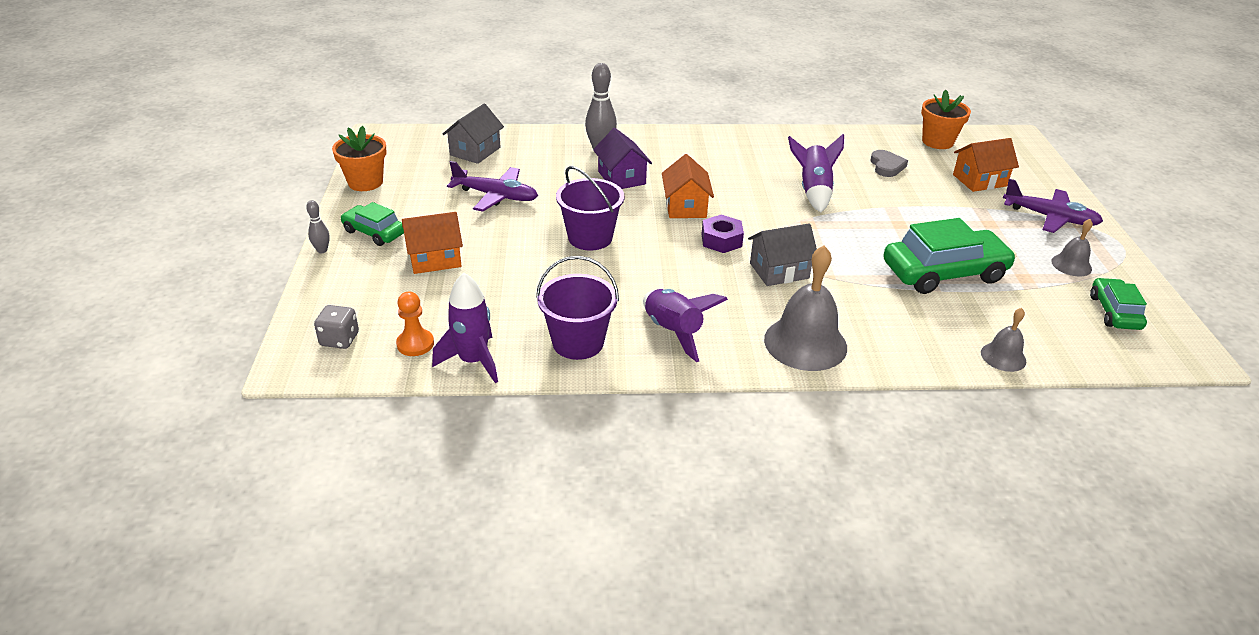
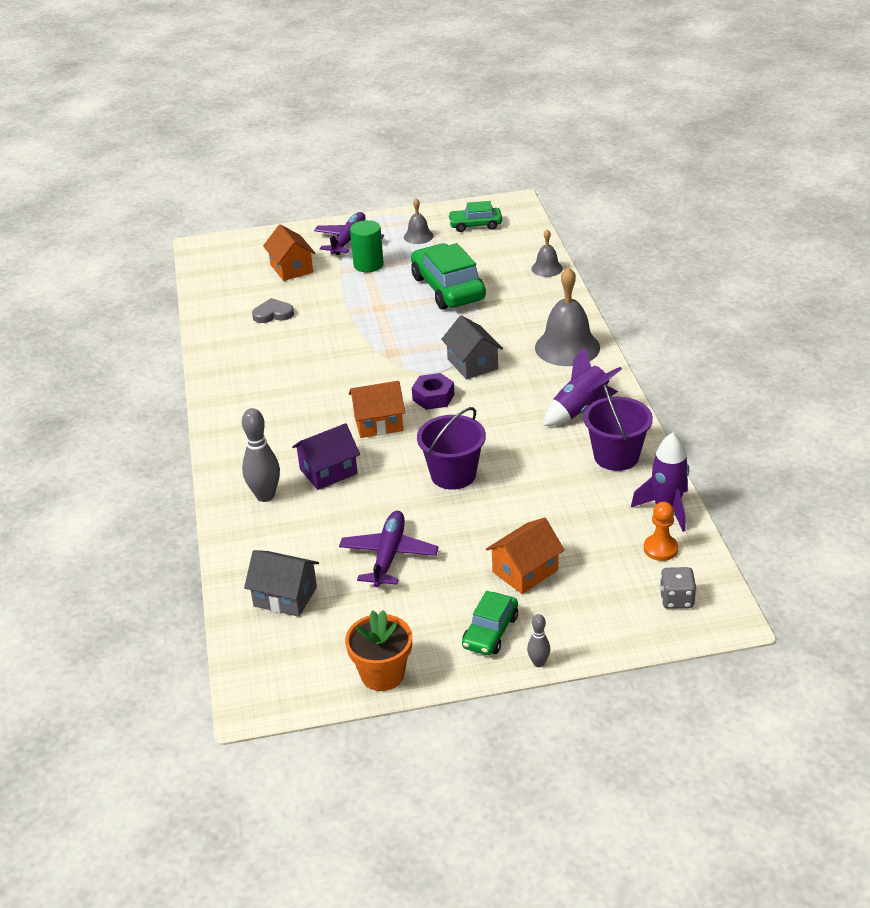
camera: 95 degrees left, 0 degrees up
orange house [402,212,463,274] -> orange house turned 75 degrees clockwise [486,517,565,594]
purple rocket [788,134,844,212] -> none
orange flower pot [921,90,971,149] -> none
none -> green cylinder [350,220,384,273]

